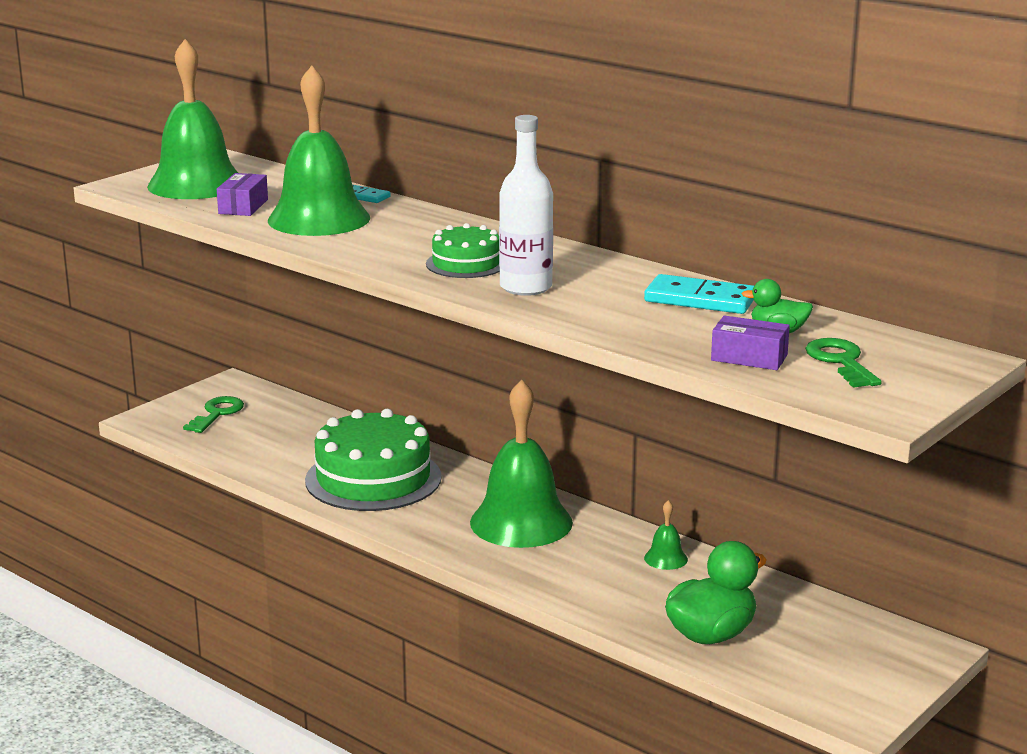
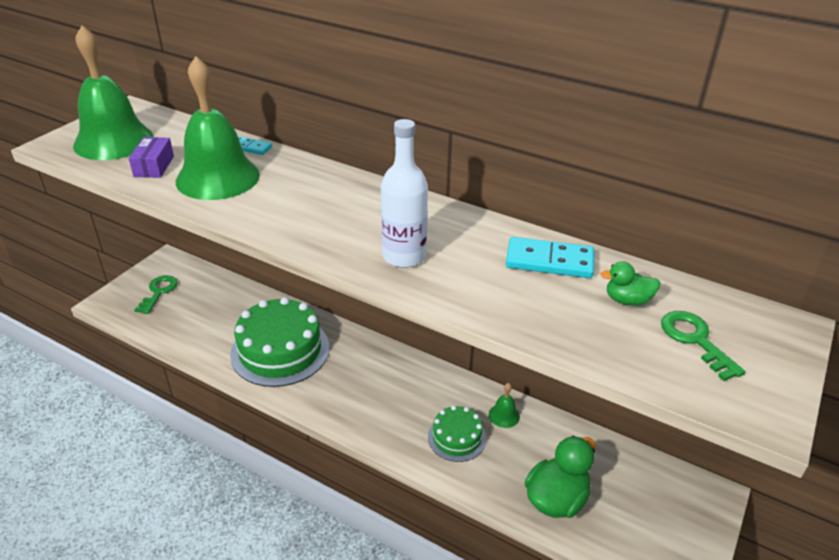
camera: 10 degrees left, 15 degrees up
green cake [426,223,500,278] -> green cake moved to [428,405,486,462]
green bell [470,380,573,548] -> none
purple box [711,315,790,370] -> none

